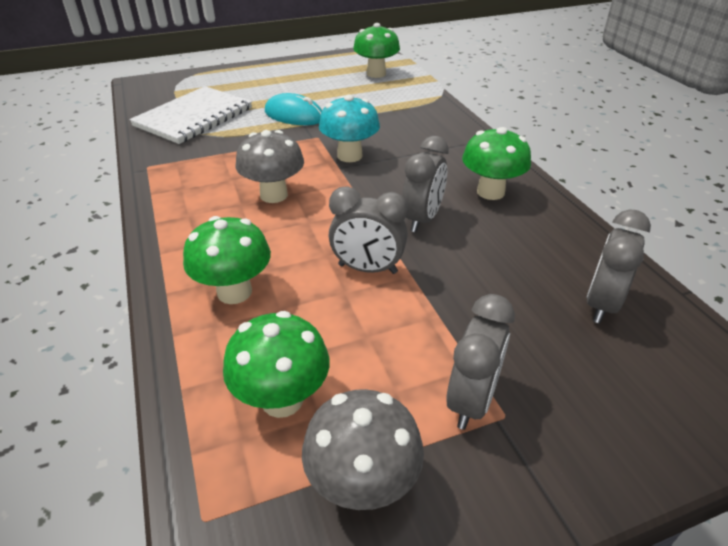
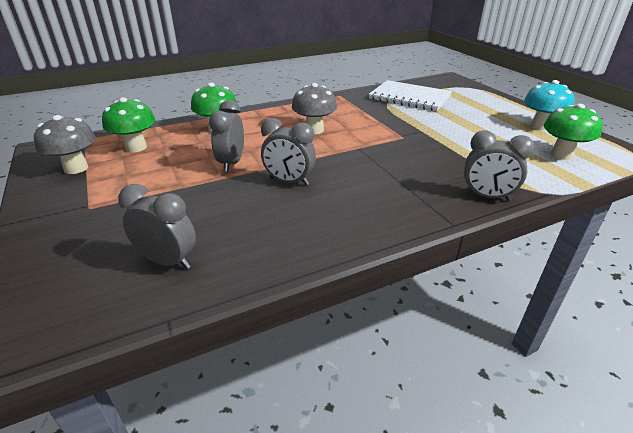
camera: 85 degrees right, 5 degrees down
turquoise mouse [265,93,322,125] -> none
turquoise mushroom [319,95,380,162] -> turquoise mushroom moved to [524,80,575,131]
grey clock [446,294,515,430] -> grey clock moved to [464,130,535,201]
green mushroom [462,127,531,200] -> none

